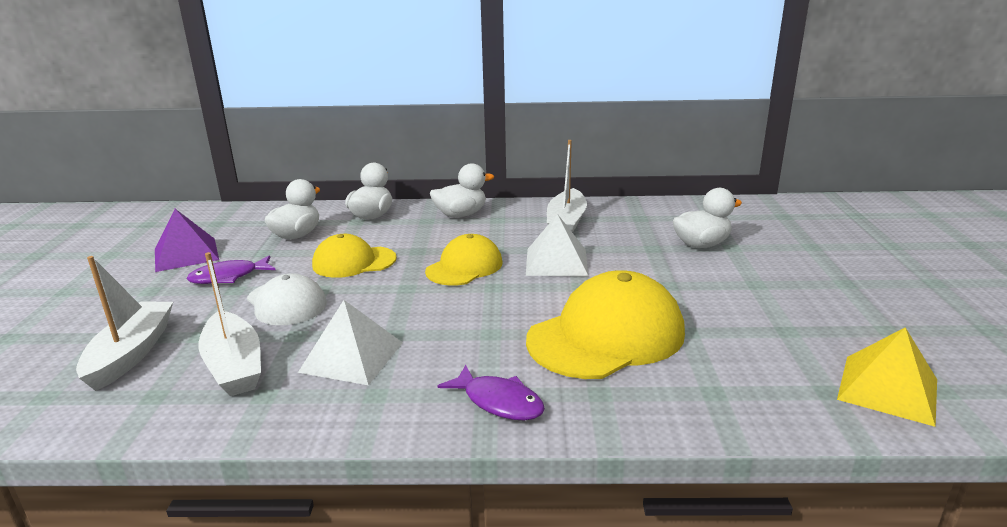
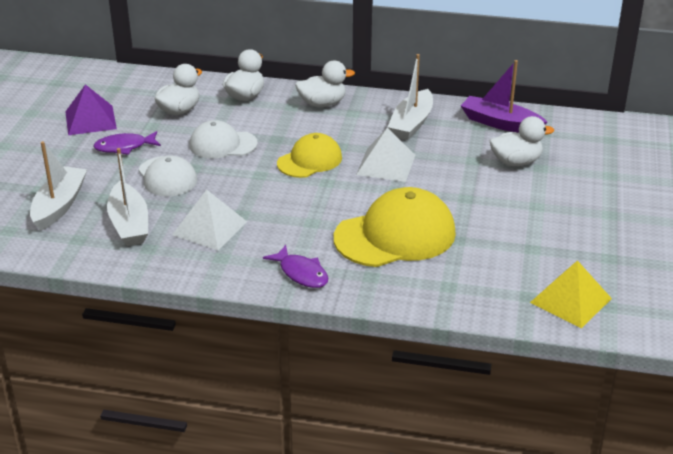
camera: 10 degrees right, 10 degrees up
yellow cap [312,234,397,278] -> white cap [190,120,258,159]
none -> purple boat [461,60,547,133]

